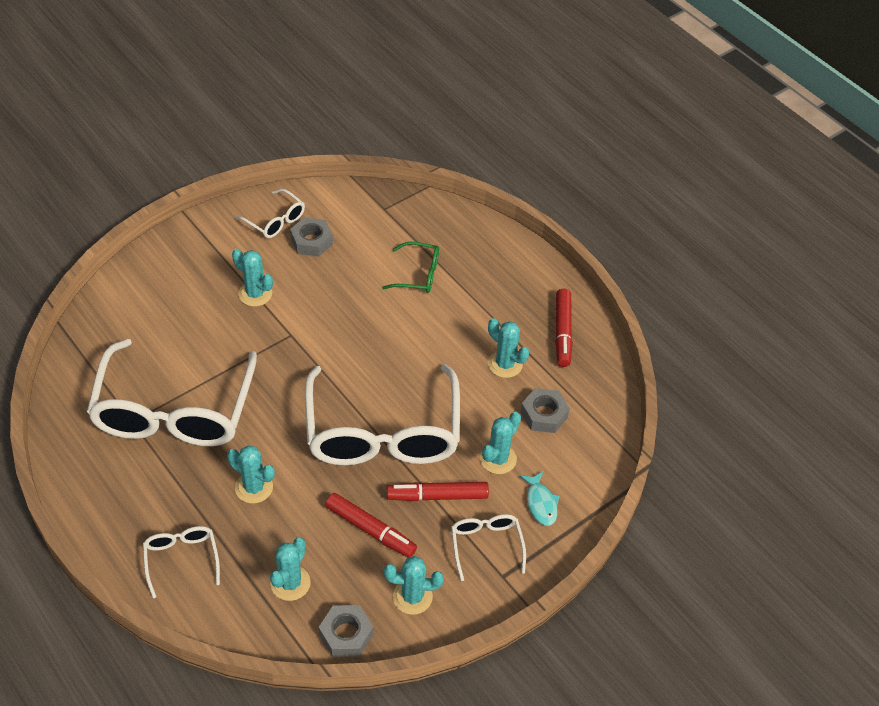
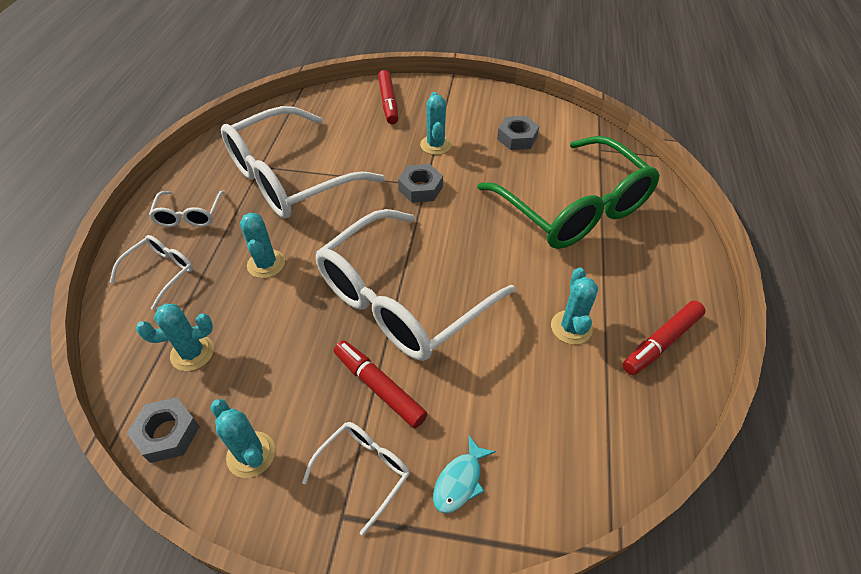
camera: 50 degrees right, 0 degrees up
white glasses [235,189,305,238] -> white glasses moved to [149,191,225,227]
red marker [325,493,417,558] -> red marker moved to [378,70,398,124]
green glasses [382,242,439,293] -> green glasses [477,136,660,249], size x2.30
turquoise cactus [480,412,521,474] -> none
grey nut [521,388,570,433] -> grey nut moved to [398,164,443,203]

